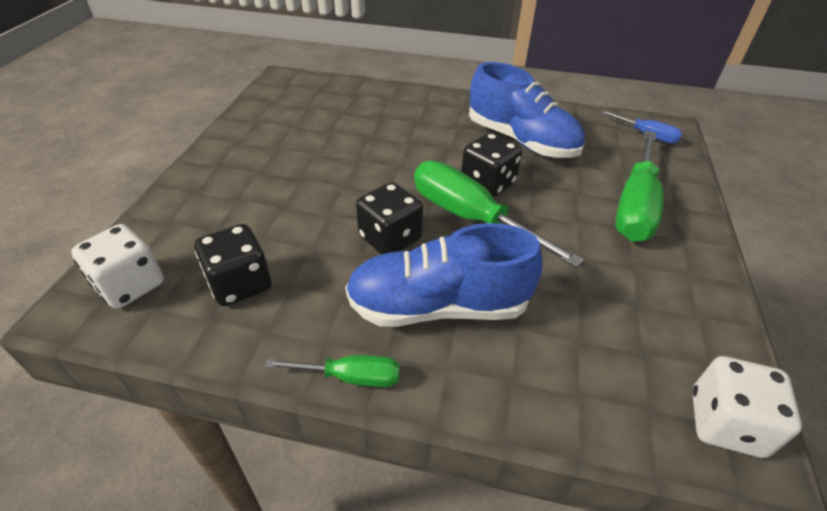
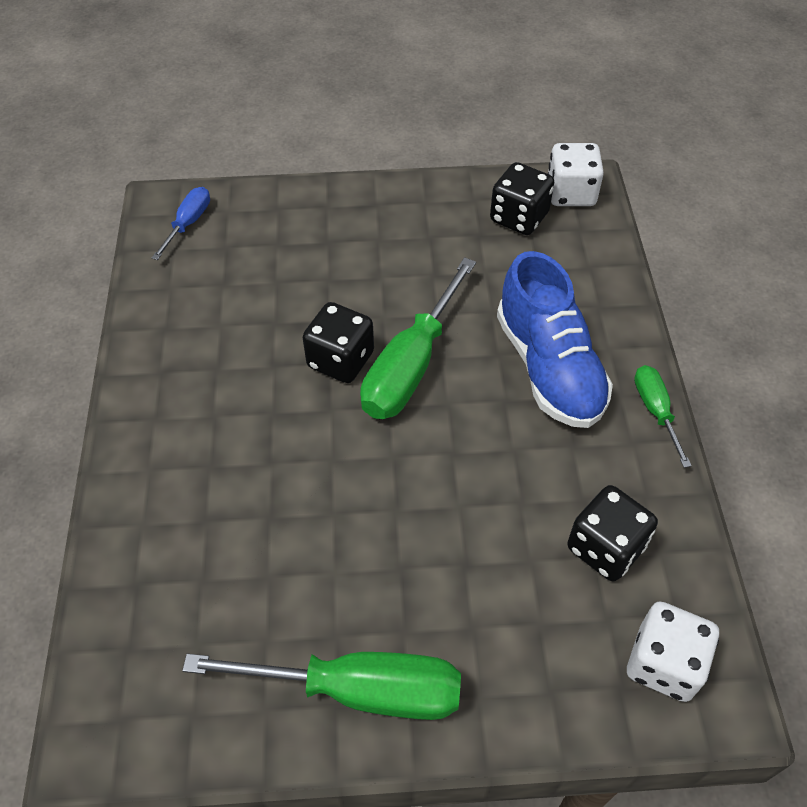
camera: 105 degrees left, 10 degrees up
black dice [356,182,423,255] -> black dice moved to [490,162,554,235]
blue shoe [469,62,585,158] -> none
green screwdriver [615,131,664,242] -> green screwdriver moved to [182,652,461,720]

